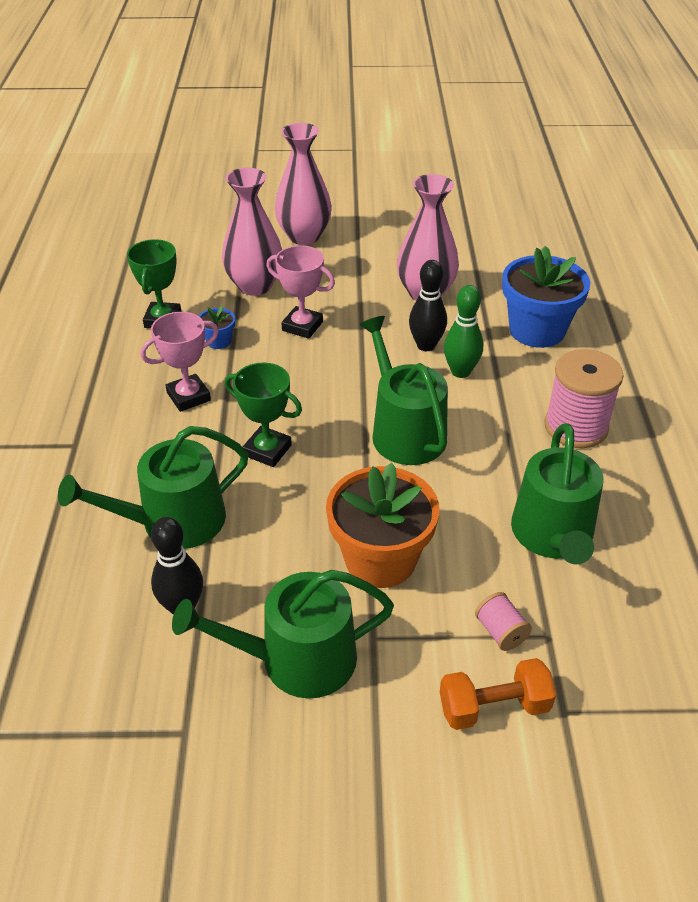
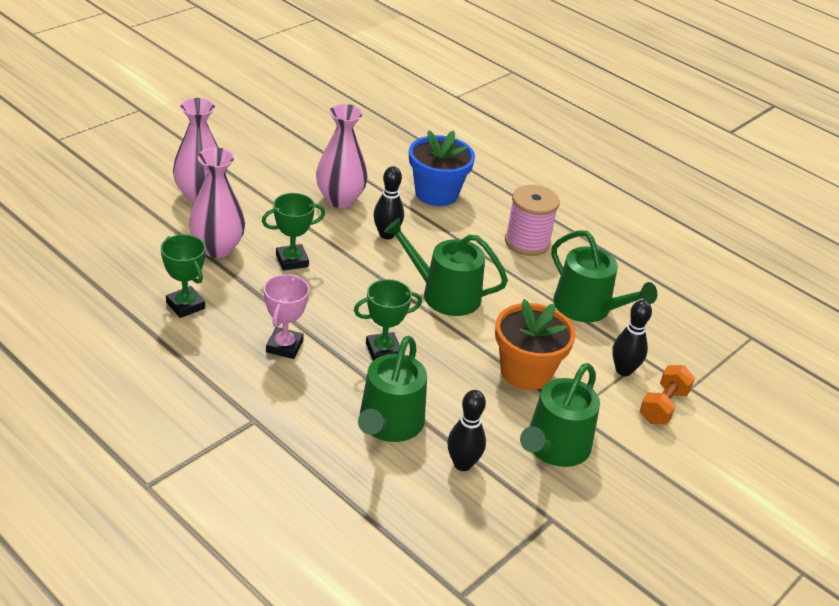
camera: 50 degrees left, 5 degrees down
blue flower pot [199,306,235,349] -> none
pink trophy [266,245,335,339] -> green trophy [262,193,325,271]
green bowling pin [444,285,483,378] -> none
pink spool [475,592,532,651] -> black bowling pin [612,300,652,376]

